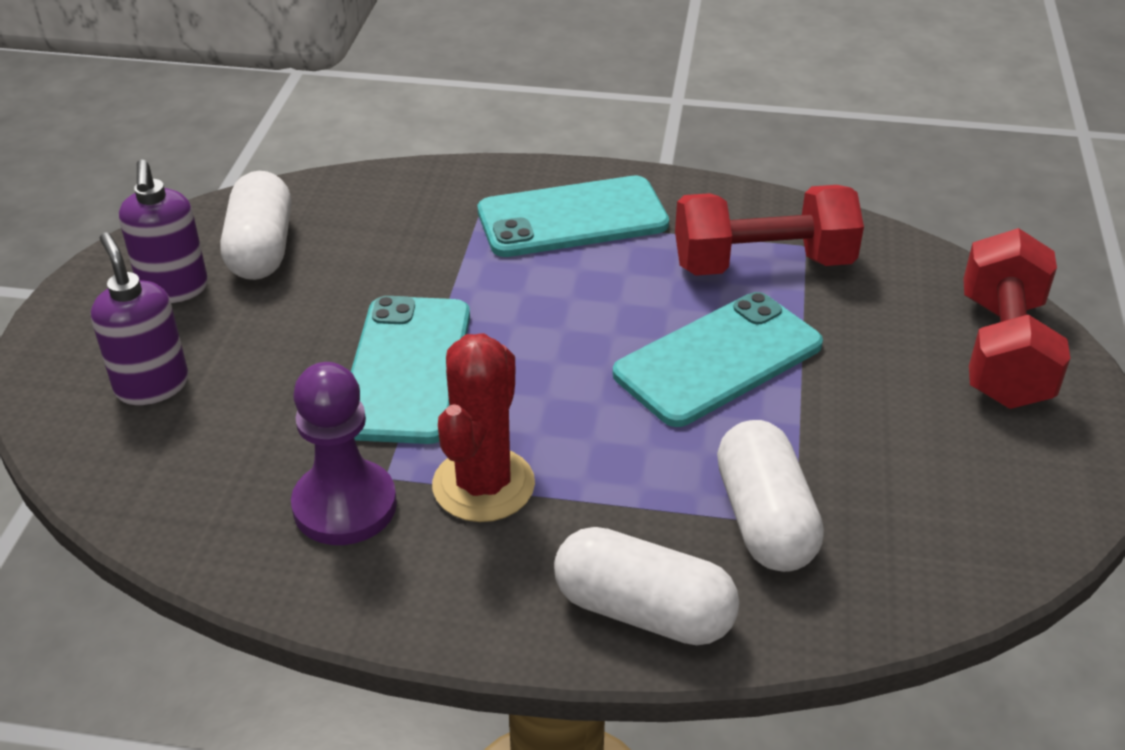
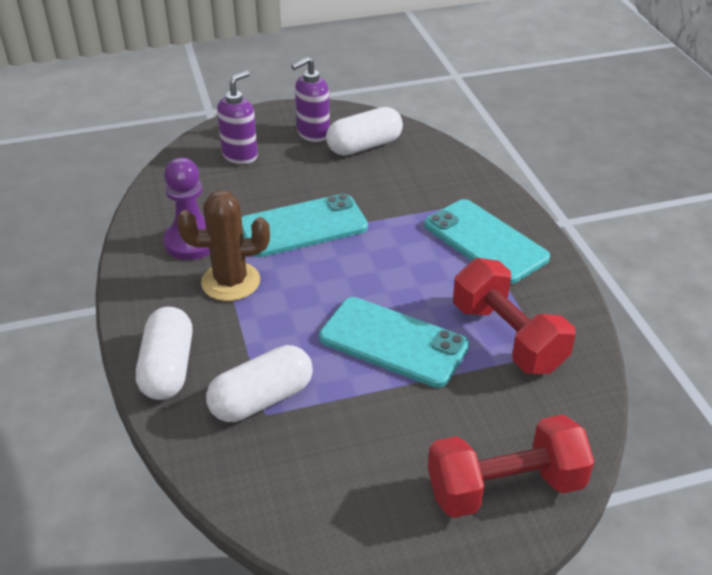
camera: 65 degrees right, 0 degrees up
red cactus [432,333,535,522] -> brown cactus [177,190,270,301]

